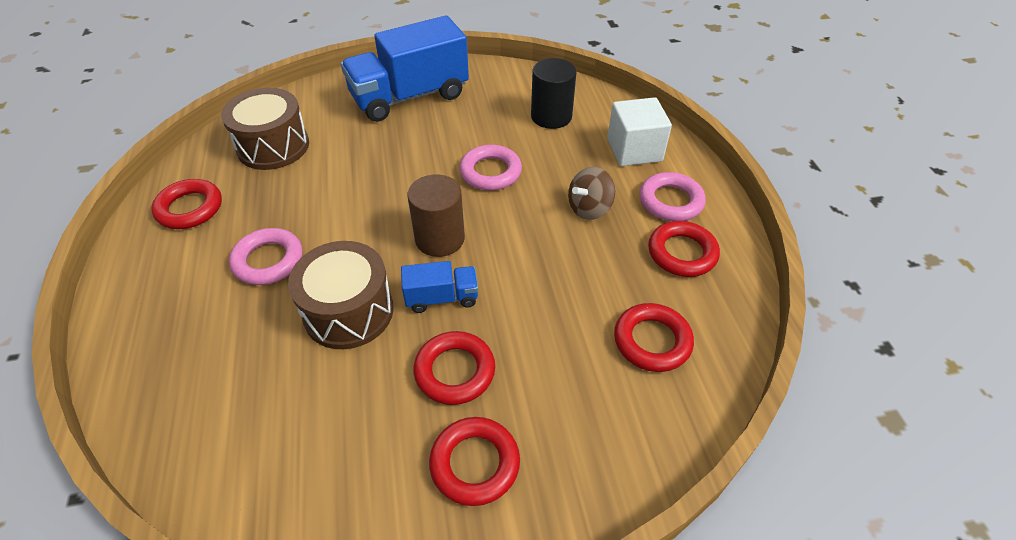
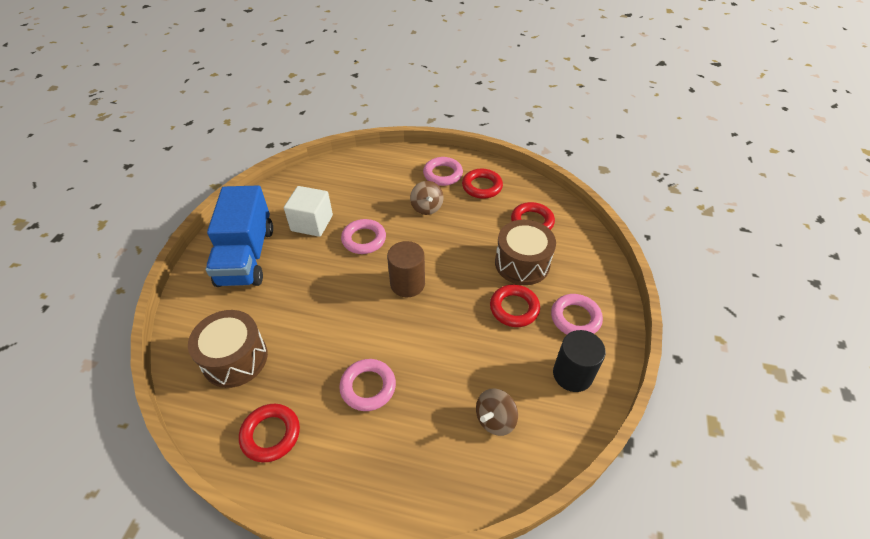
camera: 65 degrees left, 0 degrees up
brown drum [288,241,394,349] -> brown drum moved to [495,220,556,285]
blue truck [401,261,478,313] -> none
red ring [429,417,520,506] -> pink ring [551,294,603,334]
black cylinder [531,58,577,129] -> black cylinder moved to [553,330,606,392]
white cube [607,97,672,166] -> white cube moved to [284,186,333,237]
none -> brown spinning top [476,388,518,436]

